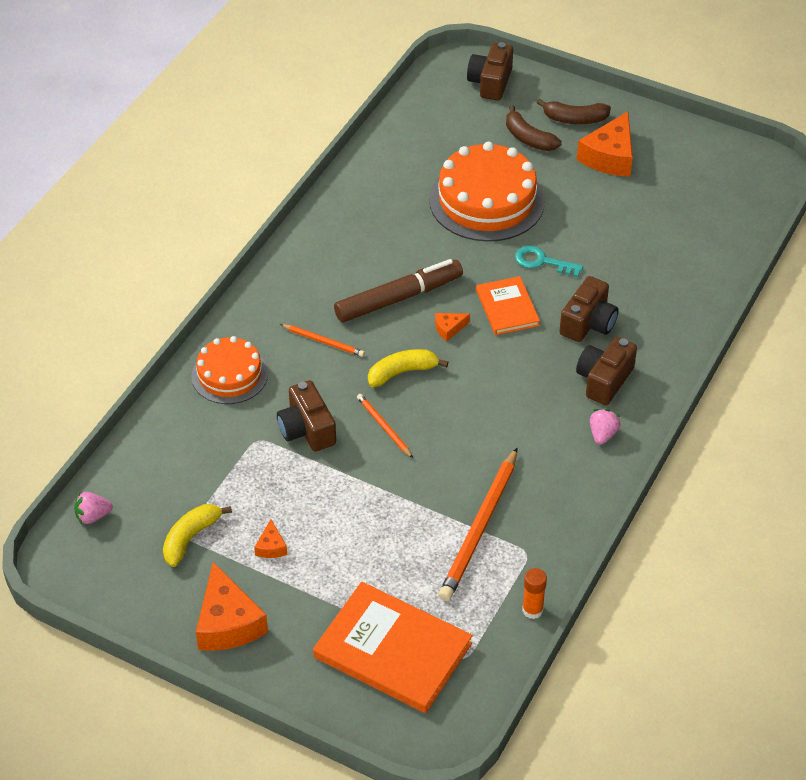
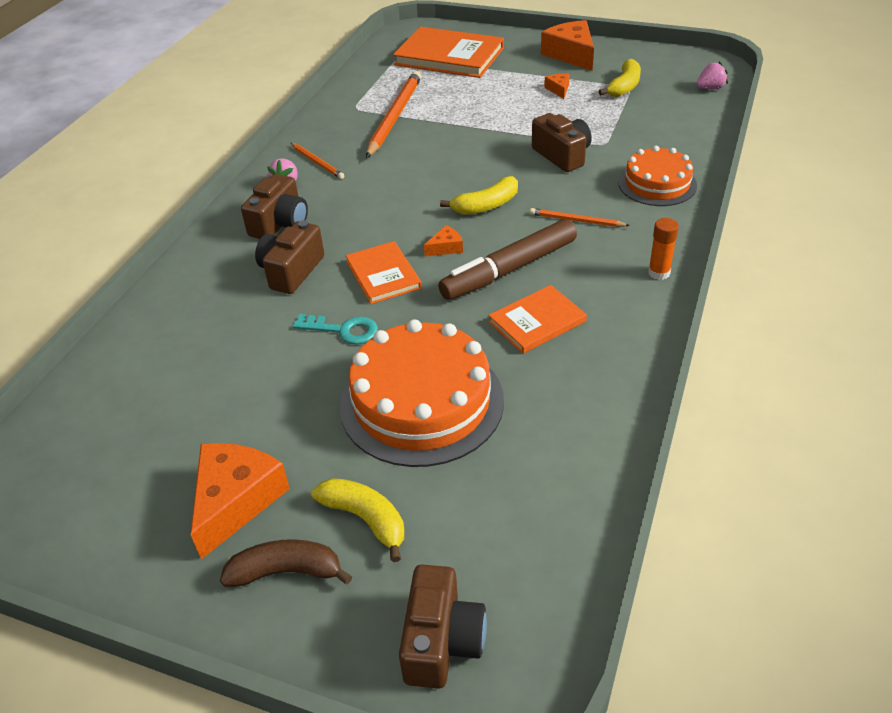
camera: 175 degrees right, 5 degrees down
orange pencil [357,394,413,458] -> orange pencil moved to [291,143,344,179]
brown banana [506,105,561,151] -> yellow banana [311,478,404,562]
orange glue stick [522,568,547,619] -> orange glue stick moved to [648,218,679,280]
none -> orange book [488,285,587,354]

